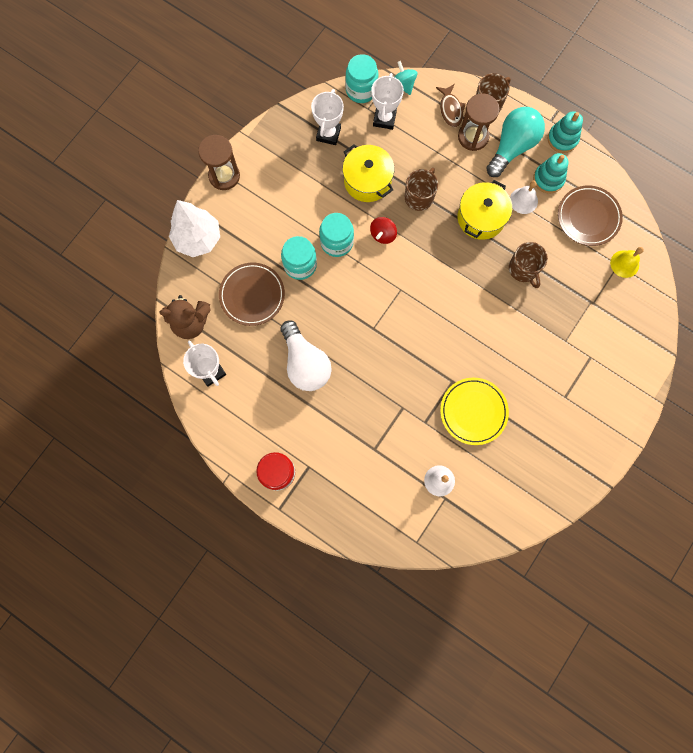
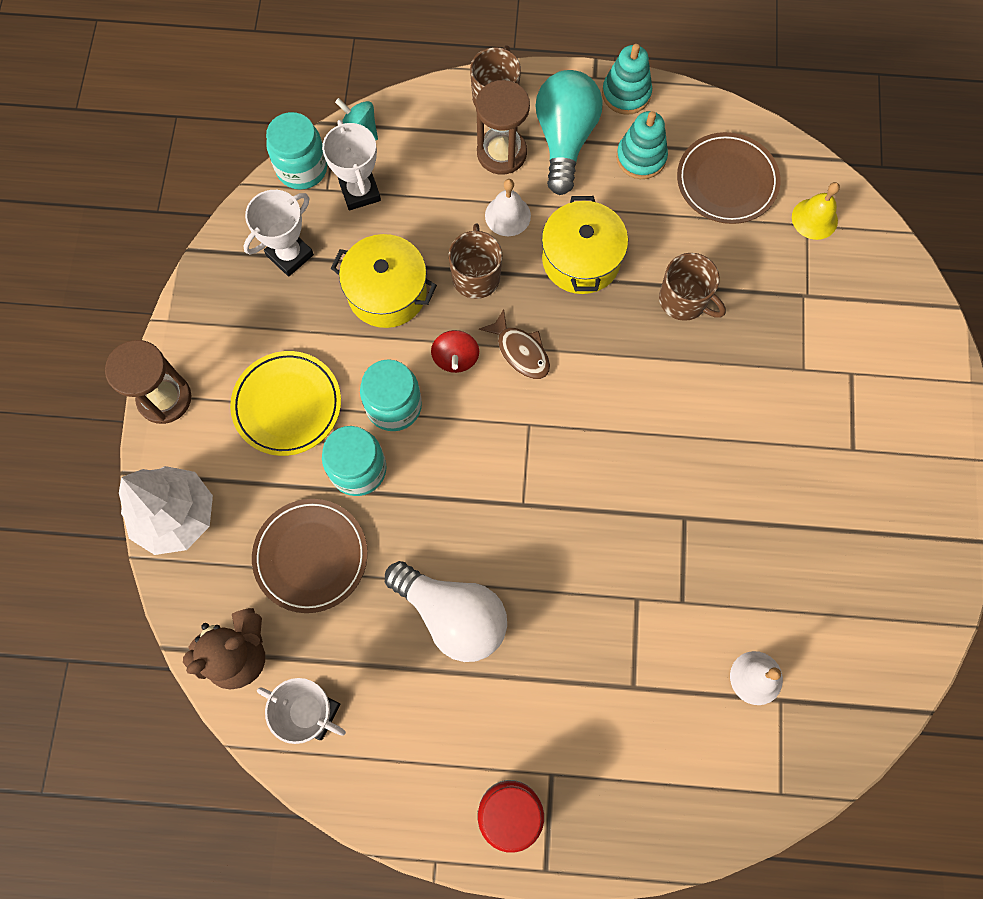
camera: 30 degrees left, 5 degrees down
white trophy [311,89,344,145] -> white trophy turned 60 degrees clockwise [243,190,314,277]
brown fish [436,84,466,127] -> brown fish moved to [479,309,550,379]
yellow plate [440,378,509,445] -> yellow plate moved to [230,351,341,456]
white bell [510,181,538,214] -> white bell moved to [485,179,531,236]

